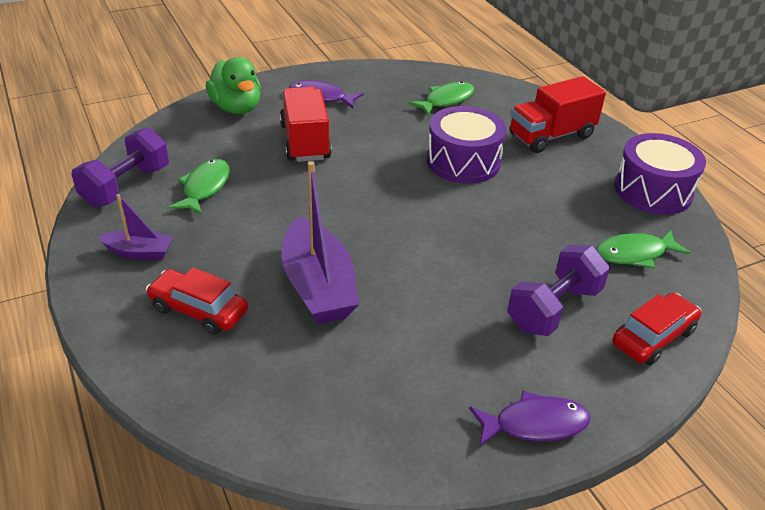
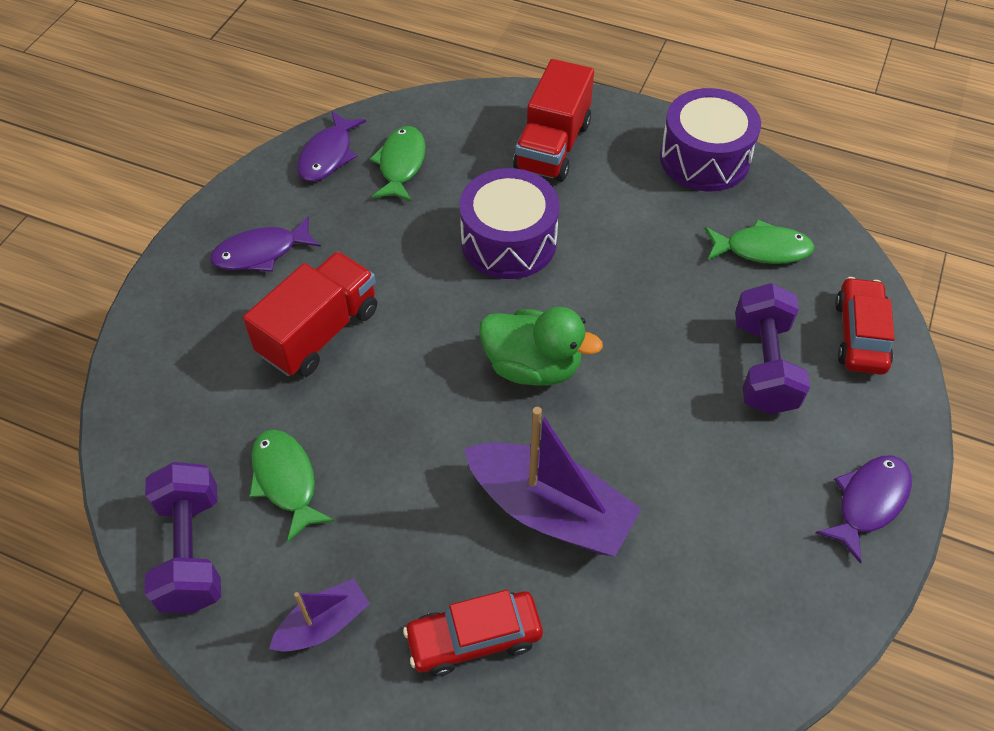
camera: 40 degrees left, 15 degrees up
green duck [206,57,261,114] -> green duck moved to [479,307,603,386]
red truck [280,87,332,162] -> red truck turned 90 degrees clockwise [243,252,377,377]
green fish [596,230,690,268] -> green fish turned 120 degrees counterclockwise [705,219,814,264]
none -> purple fish [297,111,366,182]

